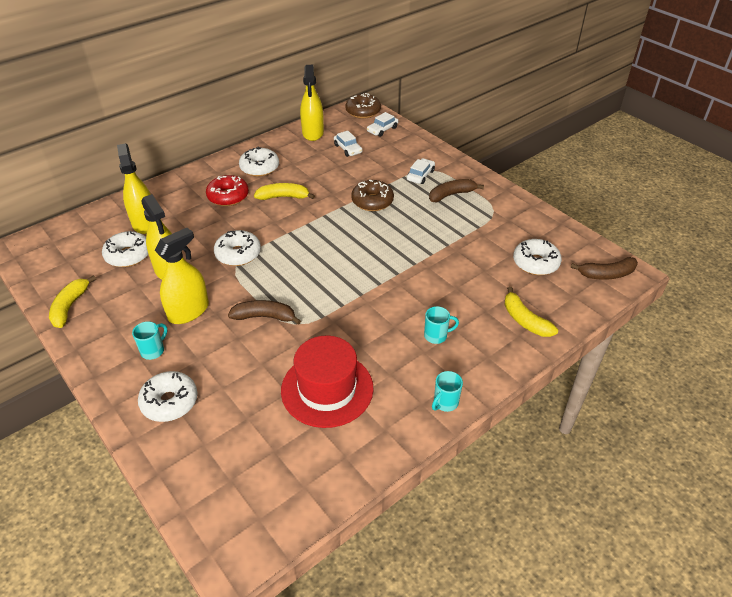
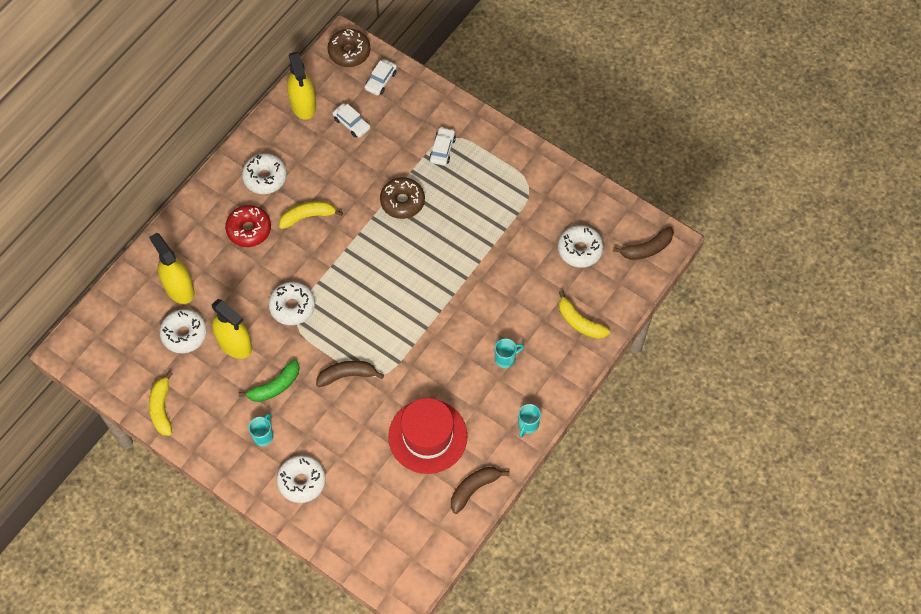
camera: 15 degrees left, 20 degrees up
yellow spray bottle [155,228,209,324] -> green banana [239,359,300,402]
brown banana [429,179,484,202] -> brown banana moved to [451,467,509,514]

